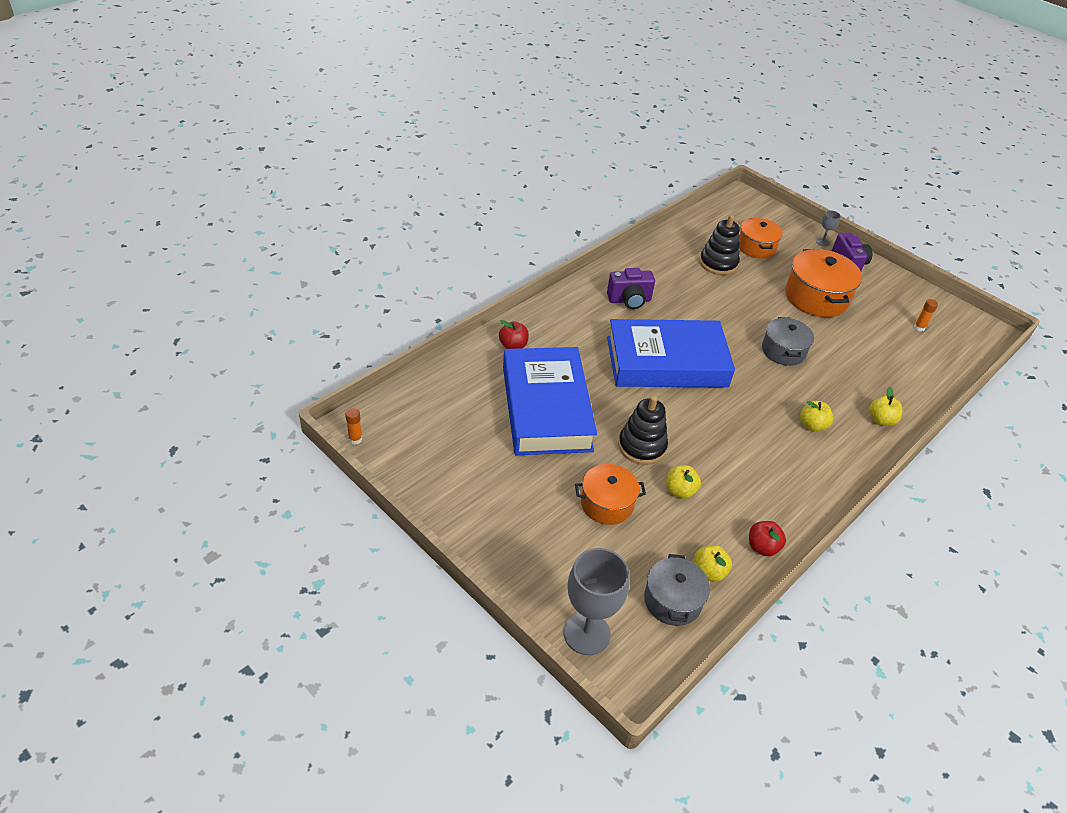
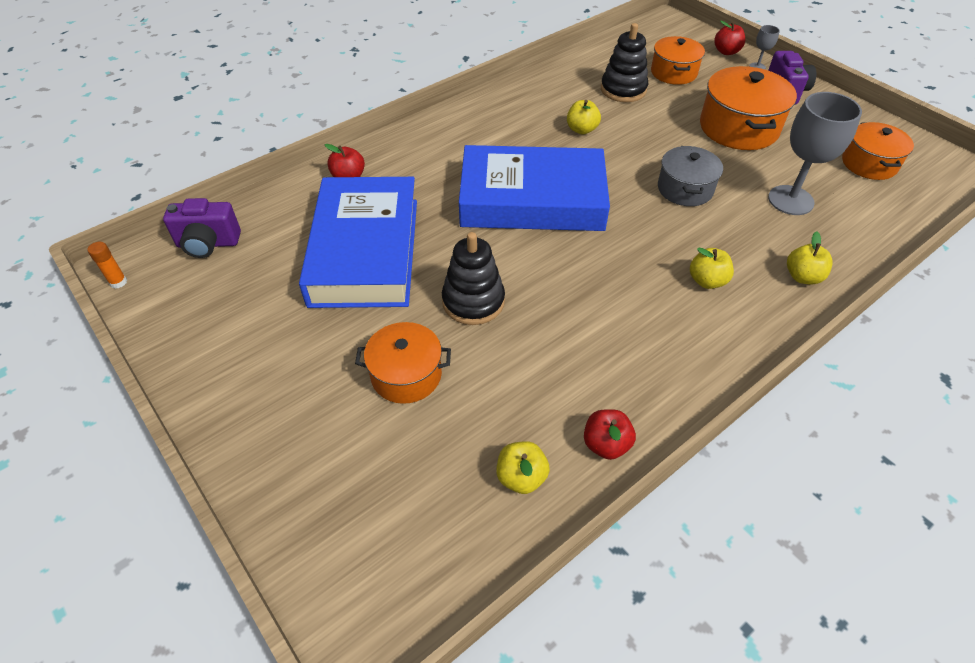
camera: 10 degrees right, 5 degrees up
grey goblet [564,548,629,655] -> grey goblet moved to [768,92,862,215]
purple camera [607,268,655,309] -> purple camera moved to [163,198,241,258]
grey pot [644,554,710,626] -> none
yellow apple [666,465,701,499] -> yellow apple moved to [567,100,601,135]
orange glue stick [914,299,938,331] -> orange pot [842,122,914,180]
none -> red apple [714,20,745,55]

